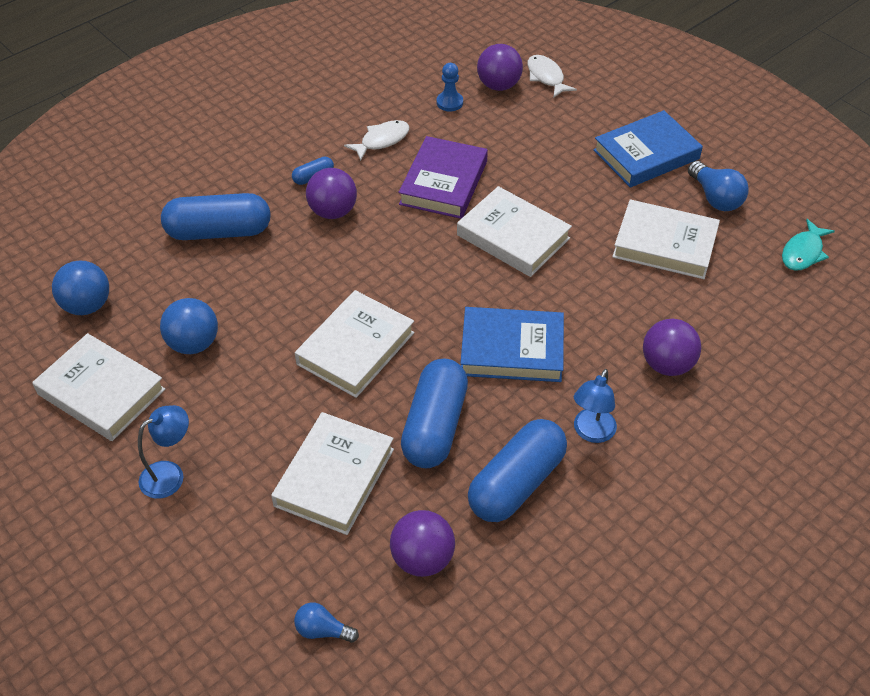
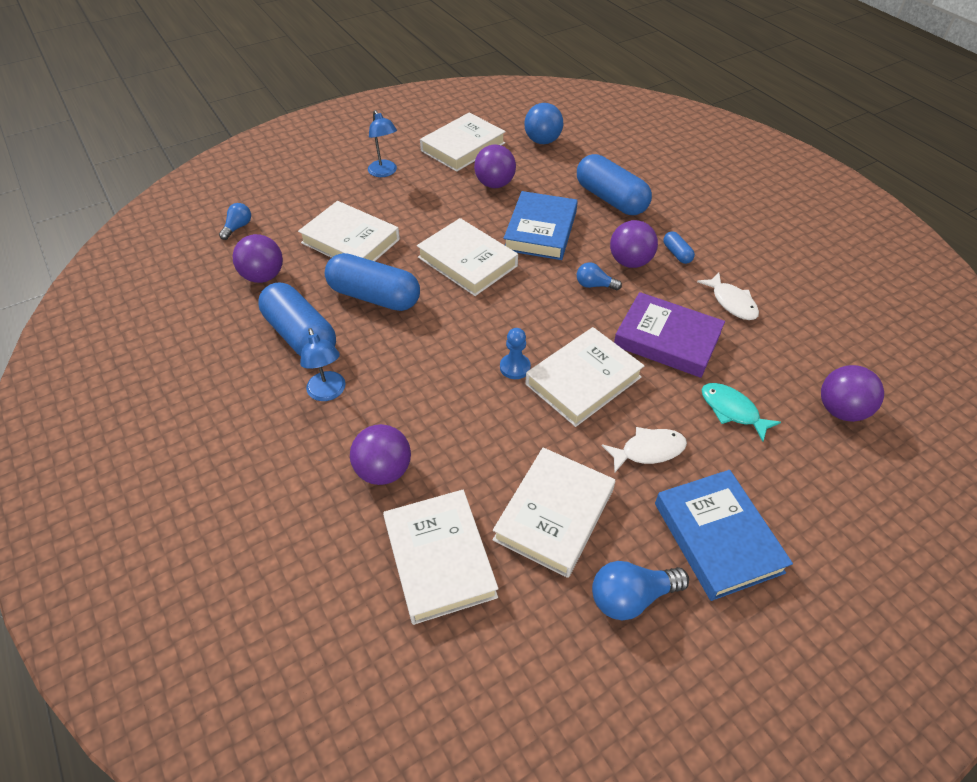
camera: 100 degrees right, 0 degrees up
blue ball [160,298,218,354] -> purple ball [474,144,516,188]
blue capsule [161,193,271,240] -> blue capsule turned 45 degrees counterclockwise [577,154,652,215]
blue pawn [437,63,463,111] -> blue pawn moved to [500,328,531,379]
blue book [460,307,564,382] -> blue book moved to [504,191,578,260]
white fish [527,55,577,98] -> white fish moved to [602,427,687,473]
blue lamp [574,369,617,443] -> blue lamp turned 150 degrees counterclockwise [300,328,346,401]
turquoise fish [782,219,835,271] -> turquoise fish moved to [702,383,781,442]
none -> white book [383,490,499,625]
none -> blue light bulb [577,262,622,290]

